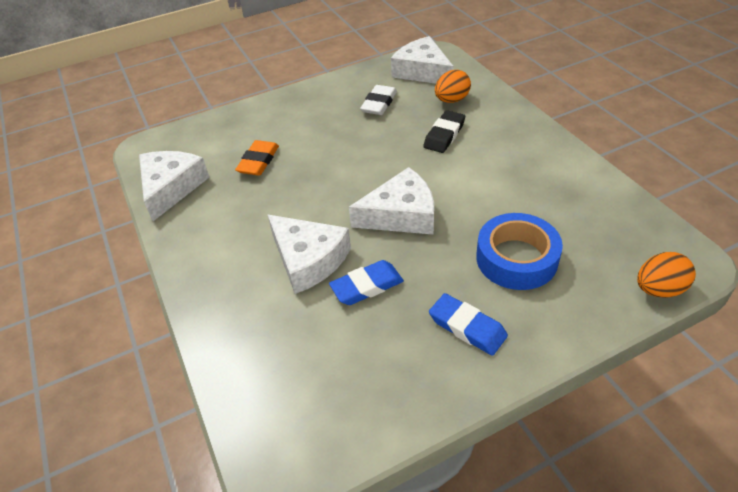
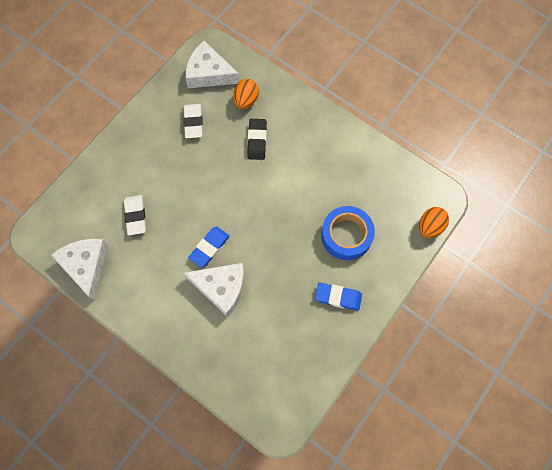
camera: 30 degrees left, 25 degrees up
orange eraser [235,140,279,176] -> white eraser [124,195,146,235]
blue eraser [329,260,404,305] -> blue eraser moved to [188,226,230,268]
white cheese [349,167,434,235] -> none

